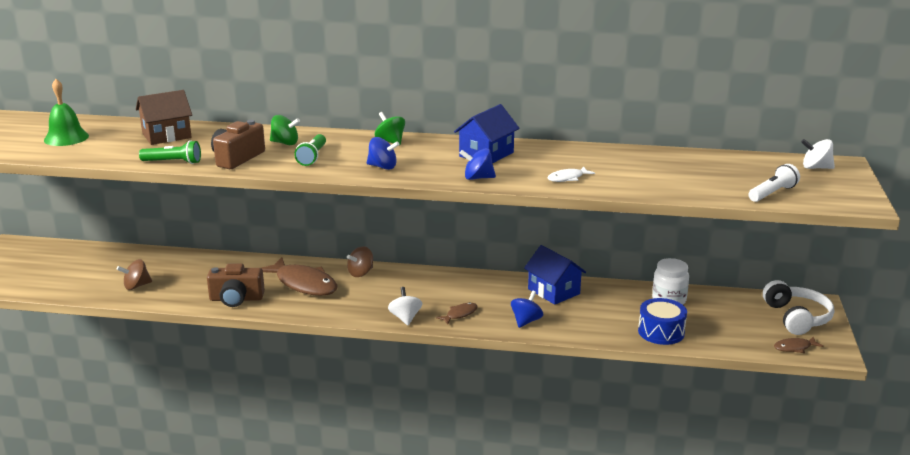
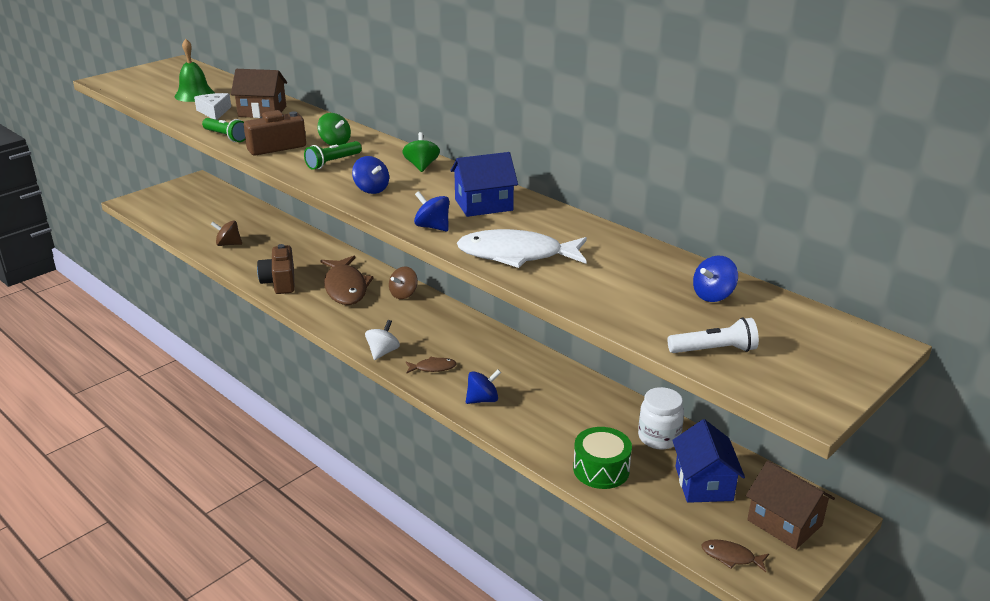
camera: 35 degrees right, 5 degrees up
brown camera [207,263,265,307] -> brown camera turned 45 degrees clockwise [257,244,295,294]
brown spinning top [347,246,373,277] -> brown spinning top turned 45 degrees counterclockwise [389,267,418,299]
blue house [524,245,586,305] -> blue house moved to [672,419,745,503]
white fish [548,167,595,182] -> white fish [457,229,587,268], size x2.16
blue drum [638,298,687,345] -> green drum [573,427,632,489]
white headphones [763,280,834,335] -> brown house [746,461,835,550]
white spinning top [801,139,835,169] -> none
none -> white cheese [194,93,231,120]
none -> blue spinning top [693,256,738,302]

